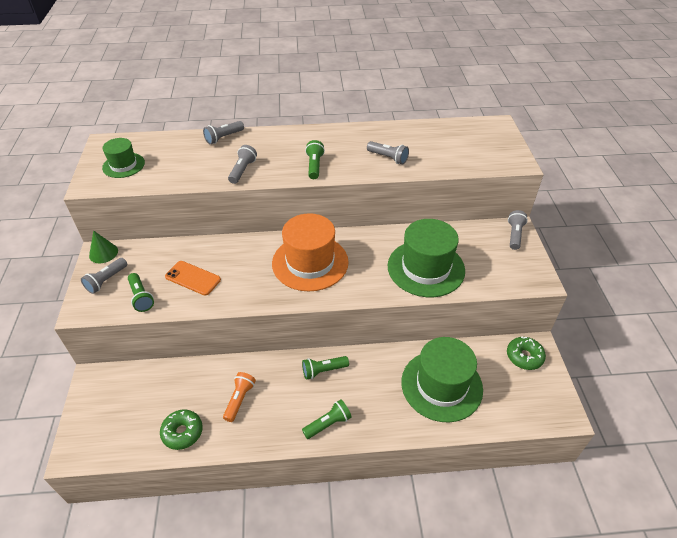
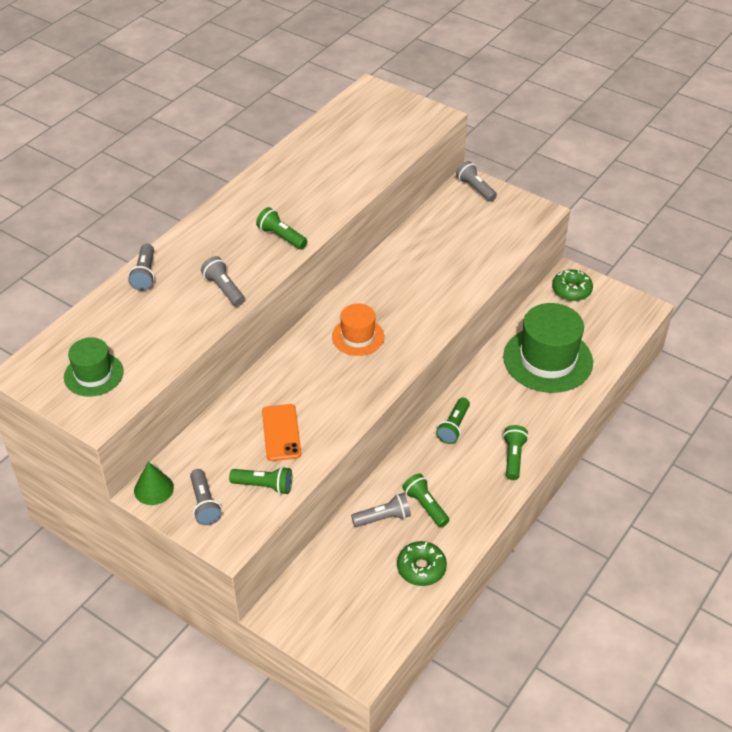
camera: 50 degrees left, 0 degrees up
orange phone [165,261,221,296] -> orange phone turned 75 degrees counterclockwise [262,404,301,461]
orange flashlight [223,372,256,422] -> green flashlight [403,473,449,527]
orange hat [272,213,349,291] -> orange hat [332,304,384,356], size x0.55
grey flashlight [367,141,409,164] -> grey flashlight moved to [351,493,411,527]
green hat [388,219,465,297] -> none

